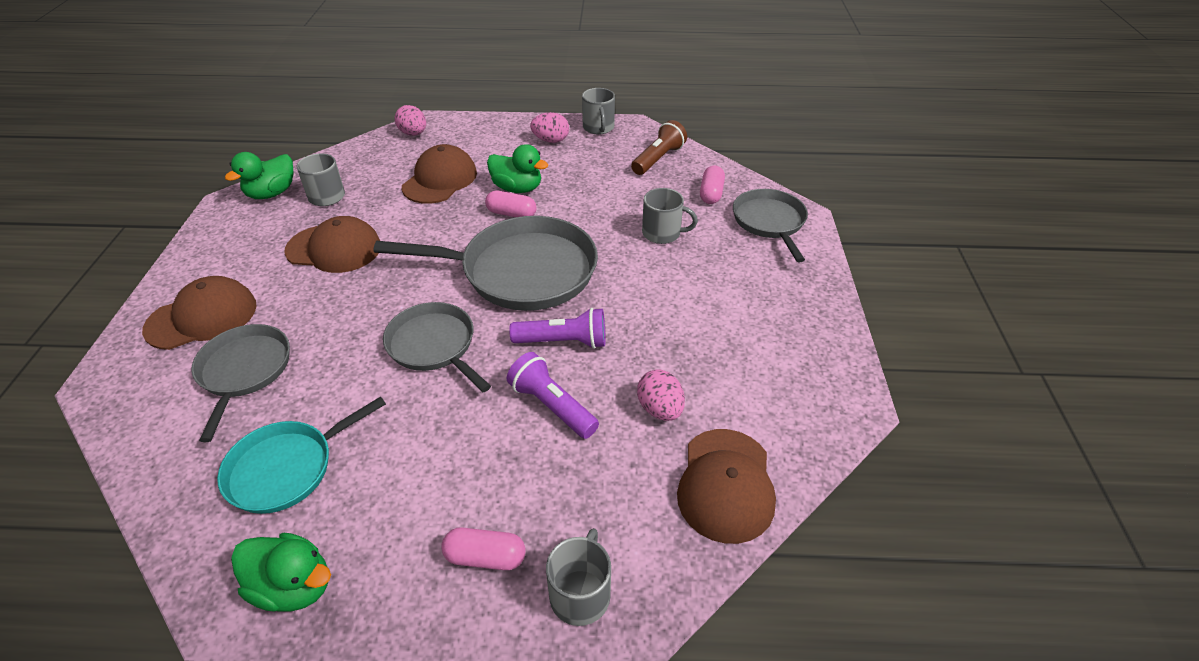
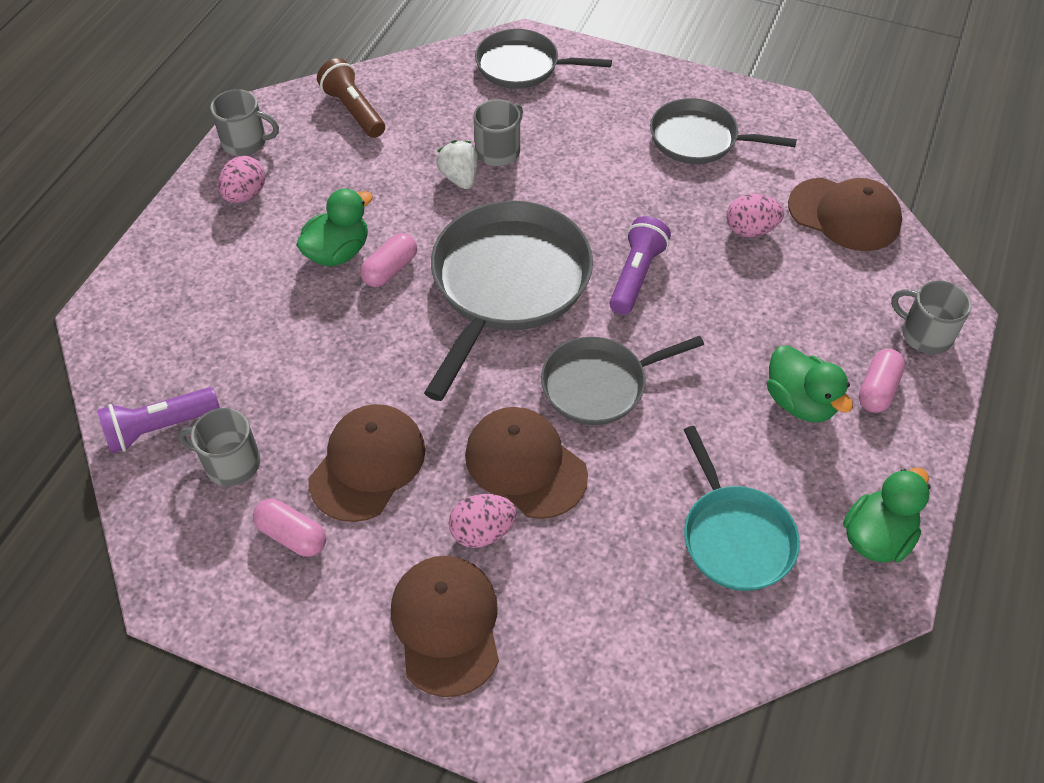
camera: 70 degrees left, 10 degrees up
grey pan [191,324,290,442] -> grey pan moved to [650,98,797,164]
green duck [225,152,294,199] -> green duck moved to [767,345,853,422]
pink egg [395,105,426,136] -> pink egg moved to [448,494,517,548]
brown cap [402,144,477,204] -> brown cap moved to [465,407,588,519]
purple flashlight [507,352,599,439] -> purple flashlight moved to [97,387,220,454]
pink capsule [700,165,725,204] -> pink capsule moved to [253,499,326,557]
none -> white strawberry [436,140,478,189]

